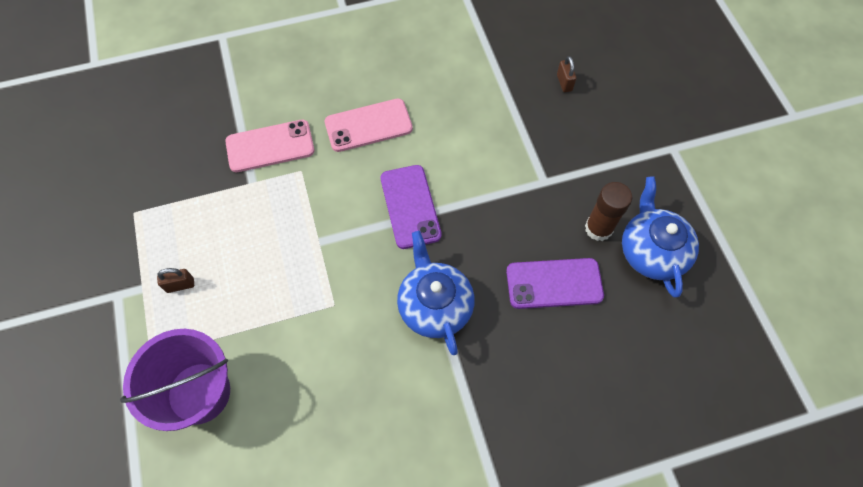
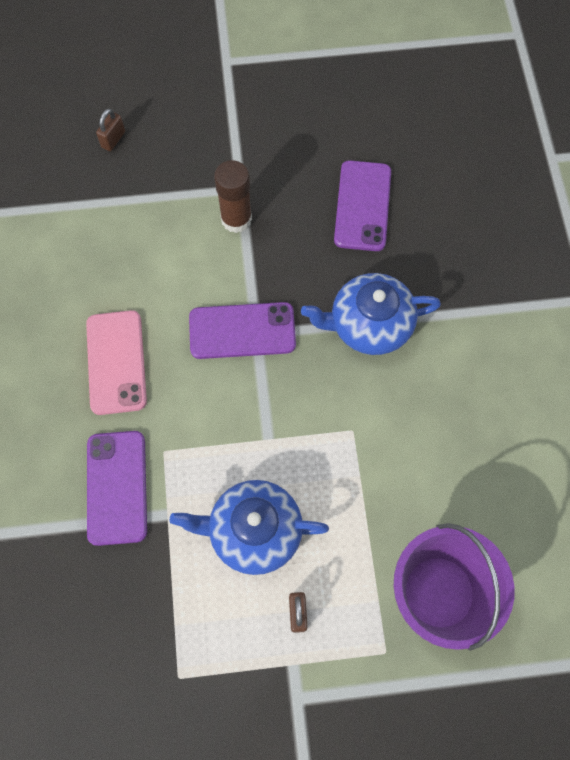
camera: 80 degrees left, 5 degrees up
pink phone [225,120,314,172] -> purple phone [87,431,147,546]
brown padlock [557,56,577,92] -> brown padlock turned 60 degrees counterclockwise [96,109,125,151]
brown glue stick [585,182,632,241] -> brown glue stick moved to [214,160,252,233]
blue teapot [622,176,699,298] -> blue teapot moved to [170,480,329,575]

